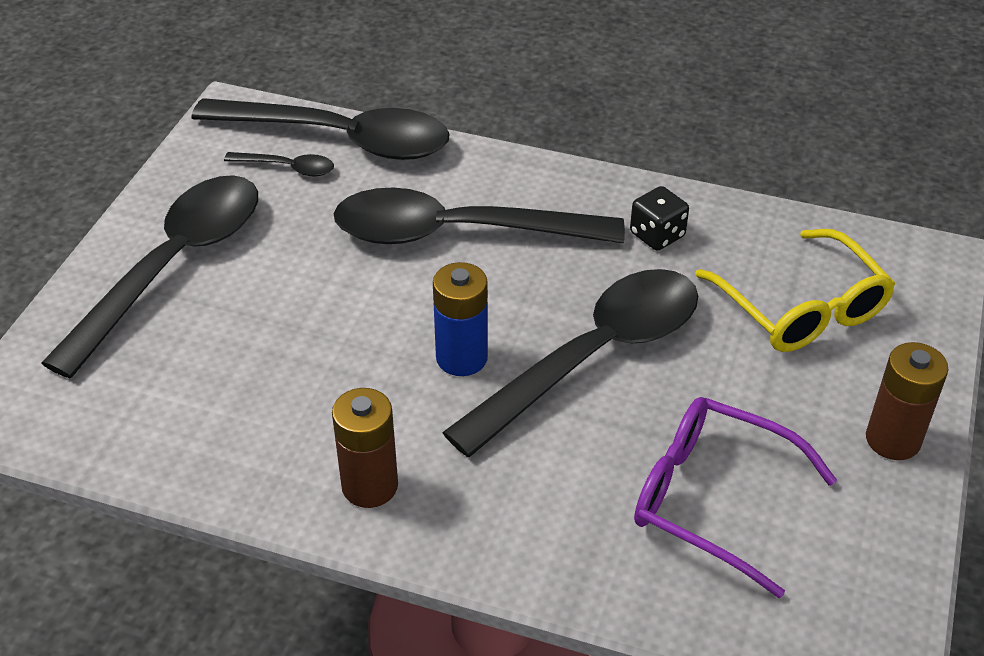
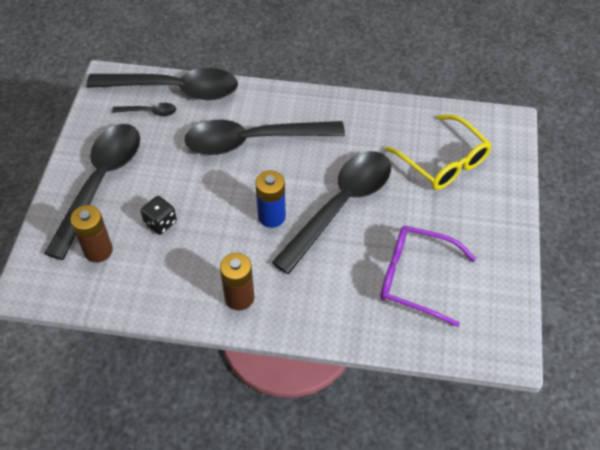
camera: 10 degrees left, 10 degrees up
black dice [630,186,689,251] -> black dice moved to [141,196,177,235]
brown battery [866,342,948,460] -> brown battery moved to [70,205,113,263]

